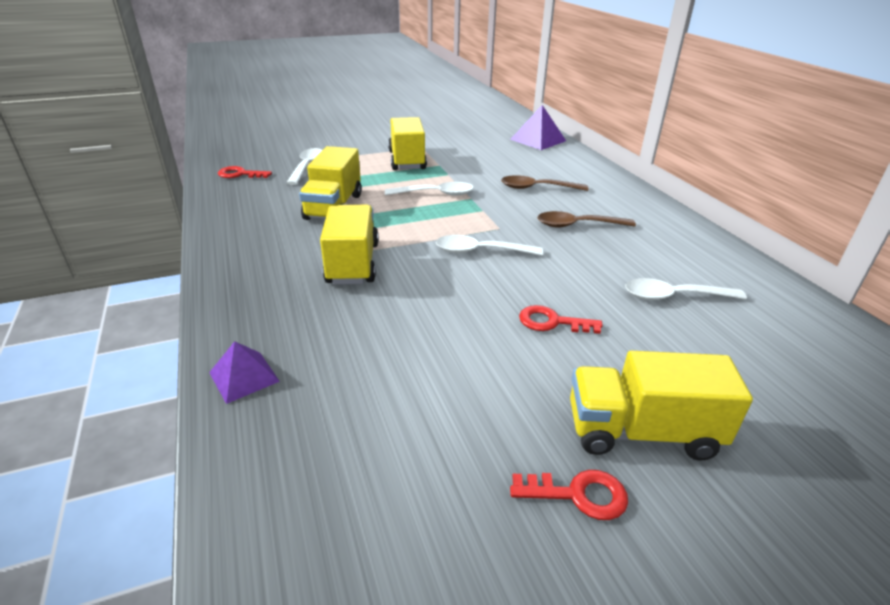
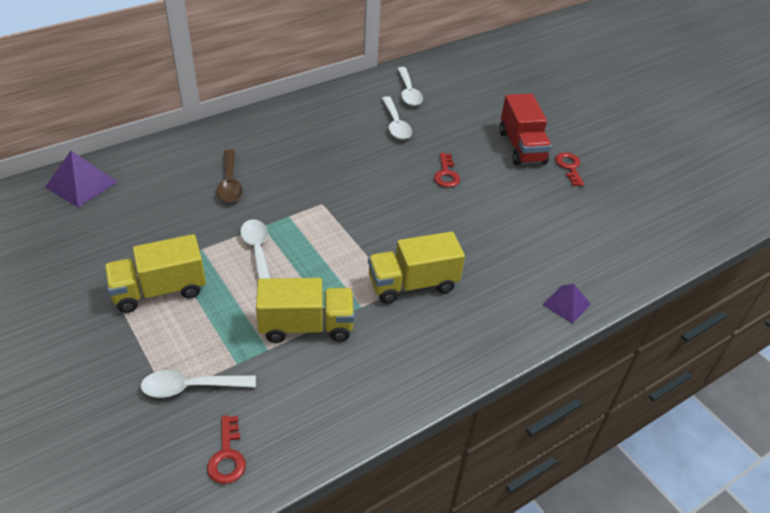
camera: 105 degrees left, 10 degrees up
white spoon [436,235,543,255] -> white spoon moved to [397,67,423,106]
brown spoon [538,211,636,228] -> none
yellow truck [570,351,753,461] -> red truck [499,94,552,165]

